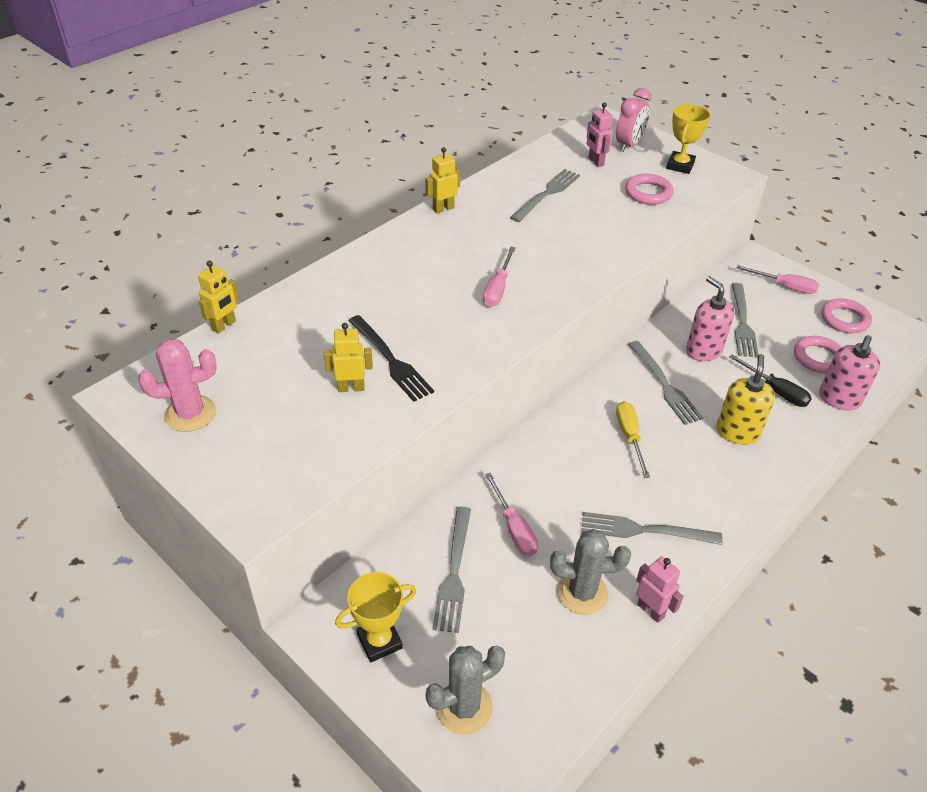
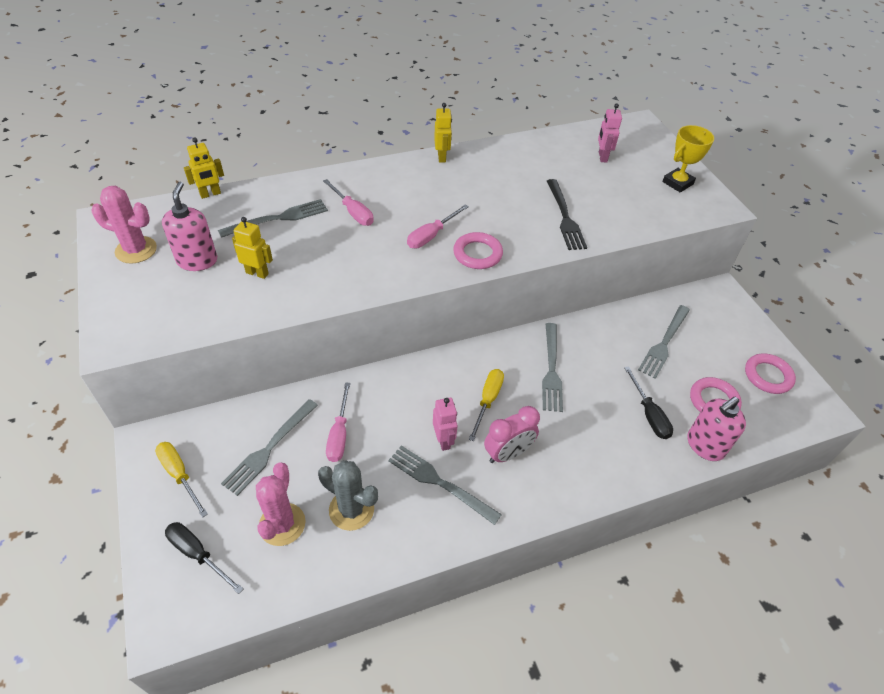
camera: 25 degrees right, 5 degrees up
yellow trophy [335,572,416,662] -> yellow screwdriver [155,442,208,518]
black fork [348,315,434,402] -> black fork moved to [547,179,587,250]
yellow robot [425,147,460,213] -> yellow robot turned 90 degrees clockwise [434,103,452,163]
grey cactus [426,646,505,735] -> black screwdriver [165,522,243,594]
grey fork [510,169,580,222] -> grey fork moved to [218,199,328,238]
pink clock [616,88,651,152] -> pink clock moved to [484,406,540,463]
pink ring [625,174,674,205] -> pink ring moved to [453,232,503,269]
pink robot [636,556,683,623] -> pink robot moved to [433,398,458,451]
pink soap dispenser [686,276,735,361] -> pink soap dispenser moved to [162,182,217,271]
yellow soap dispenser [716,354,775,444] -> none
pink screwdriver [737,265,819,294] -> pink screwdriver moved to [323,179,374,226]
none -> pink cactus [256,462,306,546]

